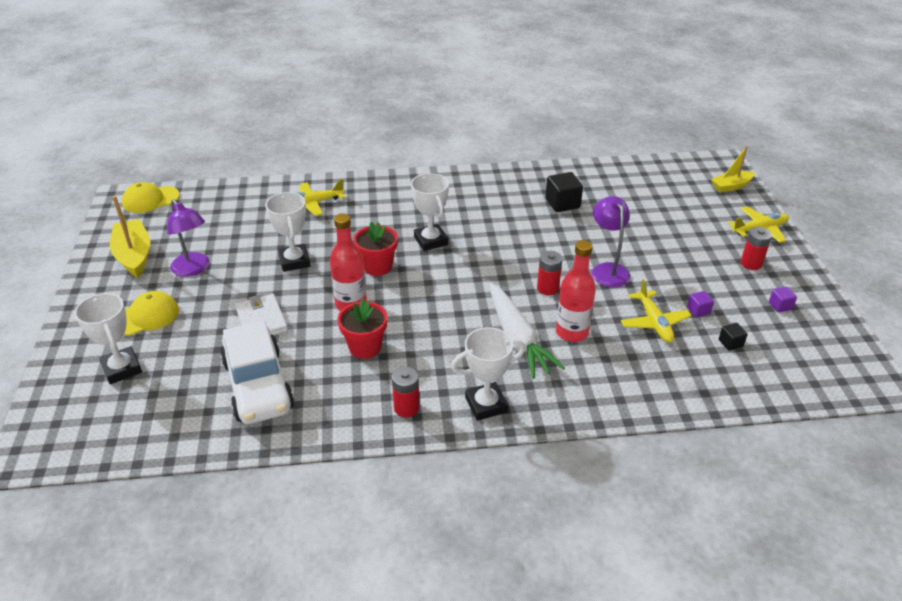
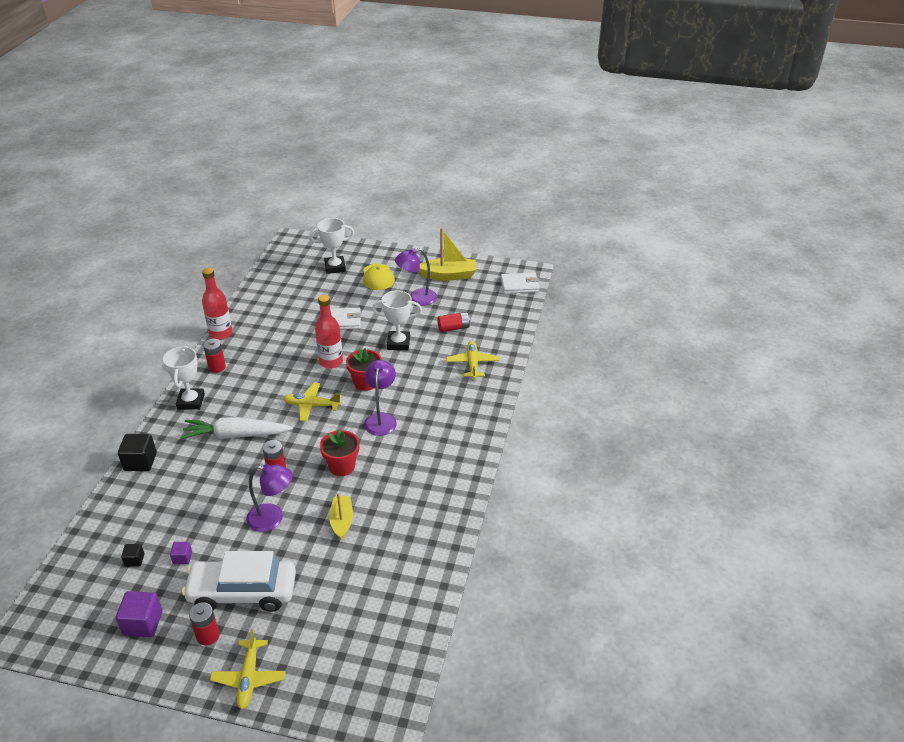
camera: 110 degrees right, 0 degrees up
yellow cap [122,182,180,213] -> white wallet [501,273,539,294]
white car [220,320,294,424] -> white car moved to [182,551,296,612]
red flower pot [337,299,387,359] -> red flower pot moved to [320,429,359,476]
white trophy [411,173,449,251] -> purple lamp [364,360,397,436]
black cube [545,172,583,212] -> black cube moved to [118,434,157,471]
red bottle [556,240,596,342] -> red bottle moved to [202,268,233,340]
yellow plane [621,279,692,343] -> yellow plane moved to [283,383,341,421]
yellow boat [711,146,755,193] -> yellow boat moved to [329,493,353,540]
purple cube [769,287,797,313] -> purple cube [116,591,162,637], size x1.83
none -> red battery [437,312,470,332]

